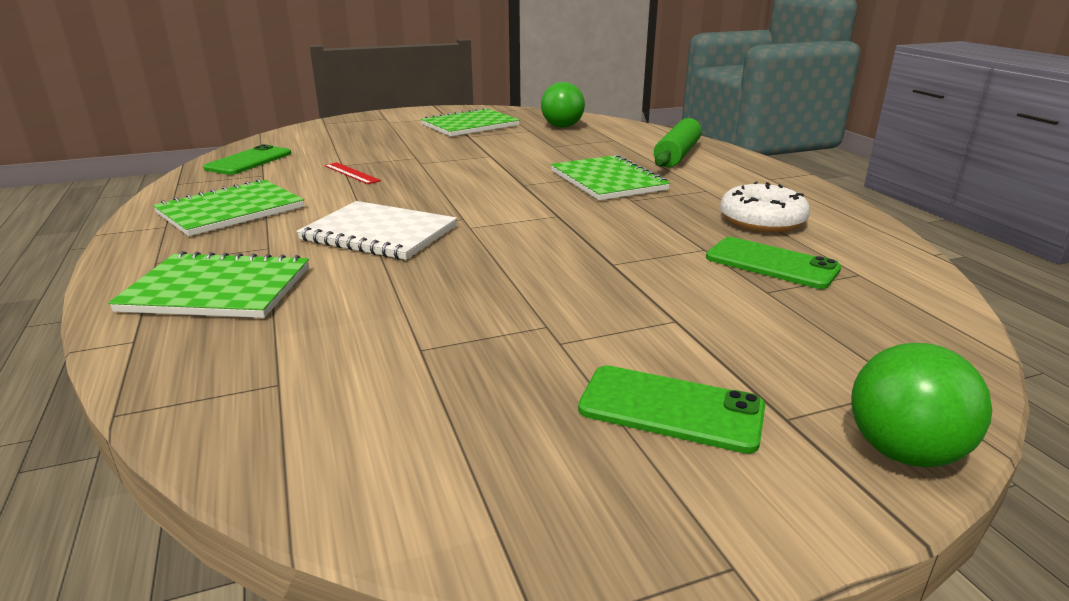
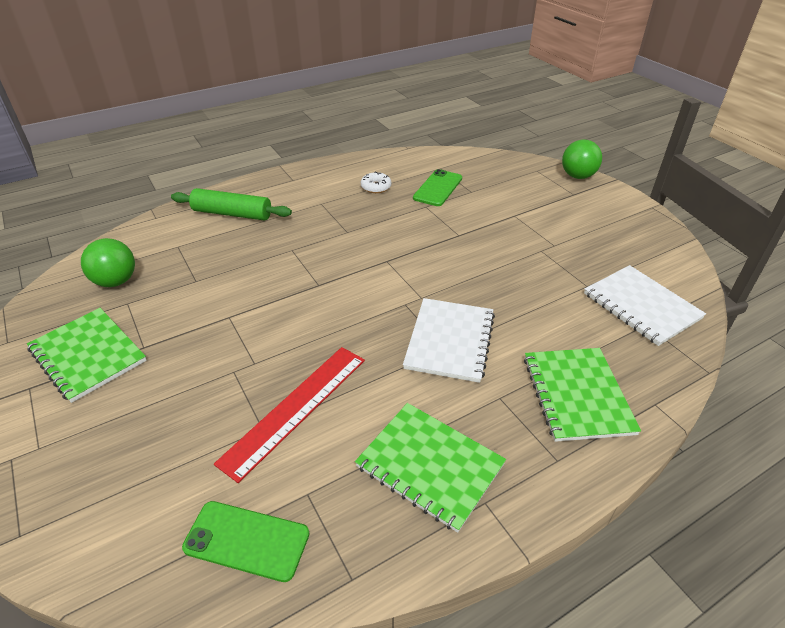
camera: 100 degrees left, 15 degrees up
red ruler [324,162,381,184] -> red ruler [214,347,365,483], size x2.00
green notebook [551,155,670,200] -> none
green phone [578,365,765,454] -> none
white donut [720,182,810,232] -> white donut [361,171,392,193], size x0.61
none -> white notebook [584,265,706,346]

